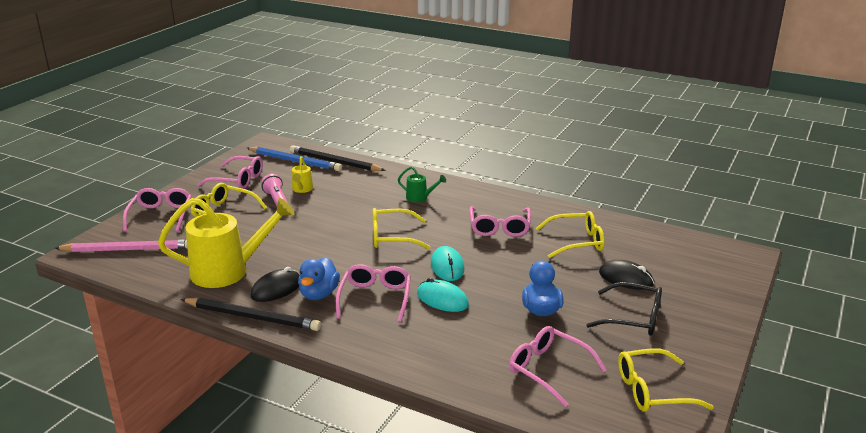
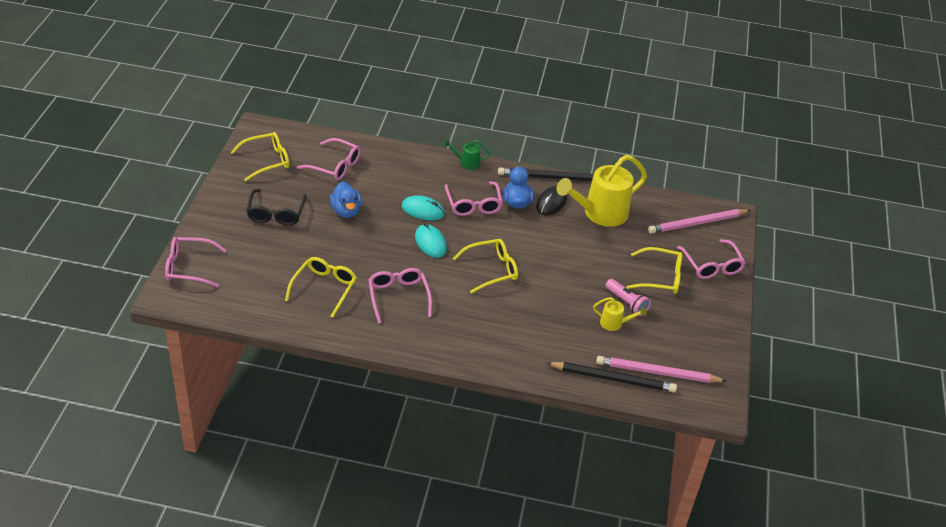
camera: 160 degrees right, 15 degrees up
pink glasses [197,156,263,189] -> pink glasses moved to [165,237,226,287]
blue pencil [247,147,342,171] -> pink pencil [596,356,726,383]
yellow watering can [292,156,313,193] -> yellow watering can turned 120 degrees clockwise [593,297,647,331]
green watering can [398,166,446,202] -> green watering can moved to [443,139,490,170]
yellow glasses [536,211,605,258] -> yellow glasses turned 135 degrees clockwise [285,257,357,318]
black glasses [586,282,662,336] -> black glasses turned 90 degrees counterclockwise [246,189,307,226]
black mouse [599,260,654,290] -> none

